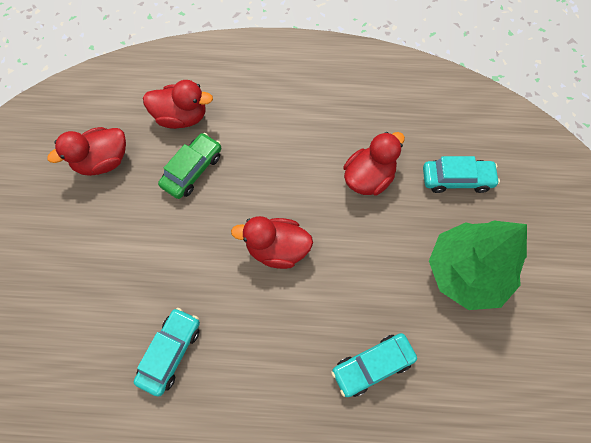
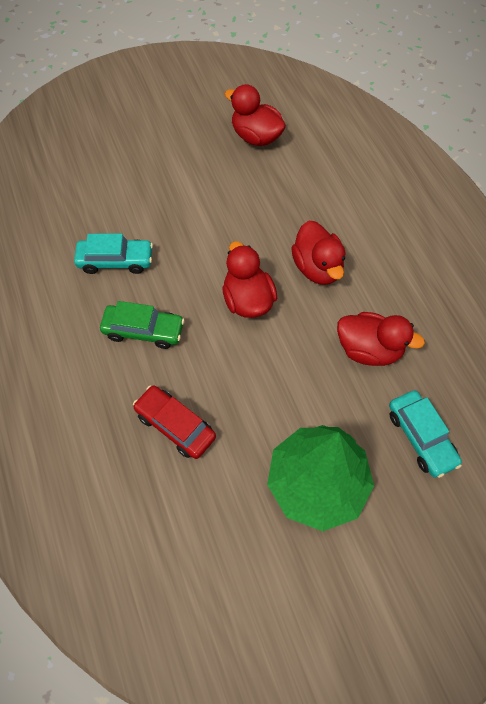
camera: 65 degrees right, 5 degrees down
red duck [143,80,213,129] -> red duck moved to [291,221,345,285]
green car [158,133,221,199] -> green car moved to [100,301,185,349]
turquoise car [331,333,417,397] -> red car [133,385,216,459]

